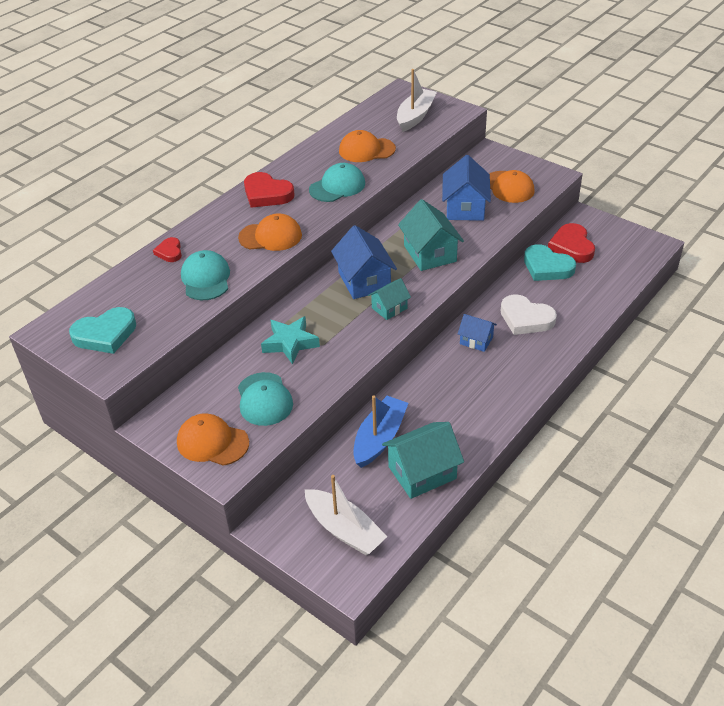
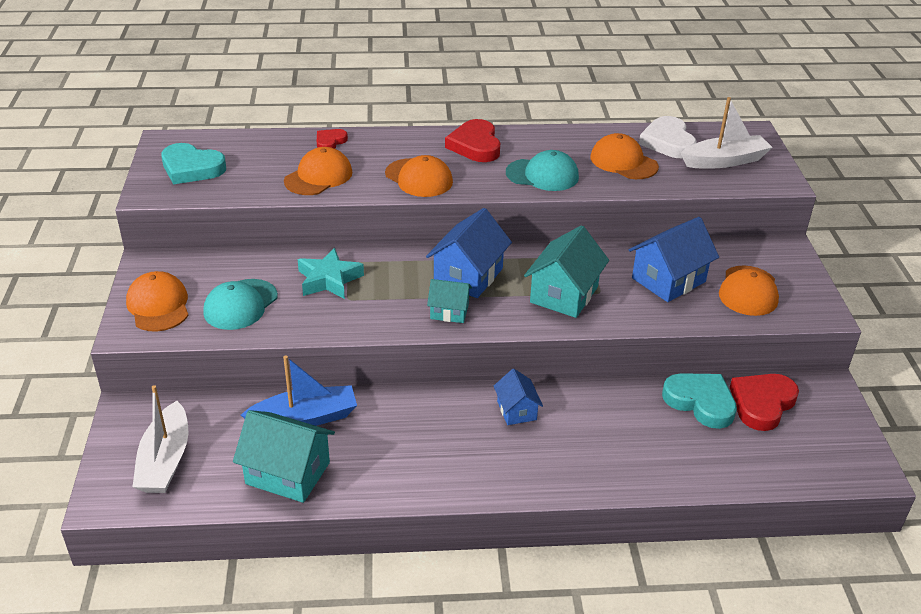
camera: 45 degrees right, 5 degrees down
turquoise cap [181,250,230,300] -> orange cap [284,147,352,195]
white heart [501,294,557,335] -> white heart moved to [639,116,697,158]
turquoise heart [524,244,576,281] -> turquoise heart turned 135 degrees clockwise [662,373,737,429]

